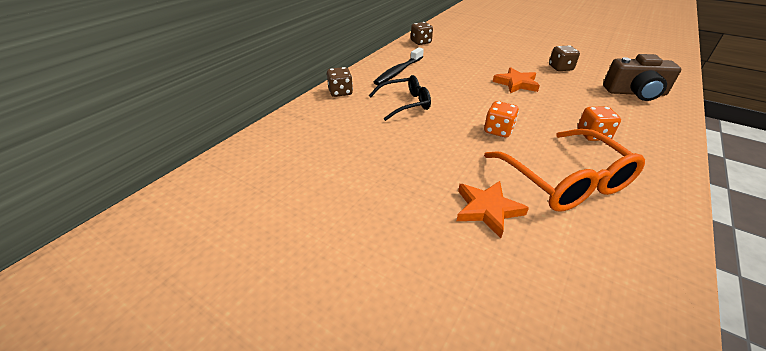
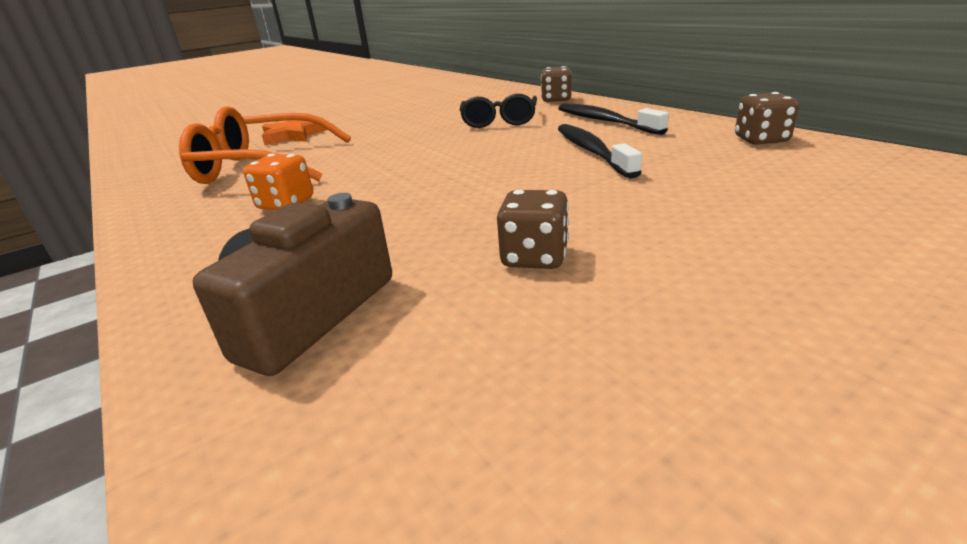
camera: 115 degrees right, 10 degrees down
orange dice [484,101,519,137] -> none
orange star [493,67,540,93] -> none
none -> black toothbrush [558,124,642,179]

